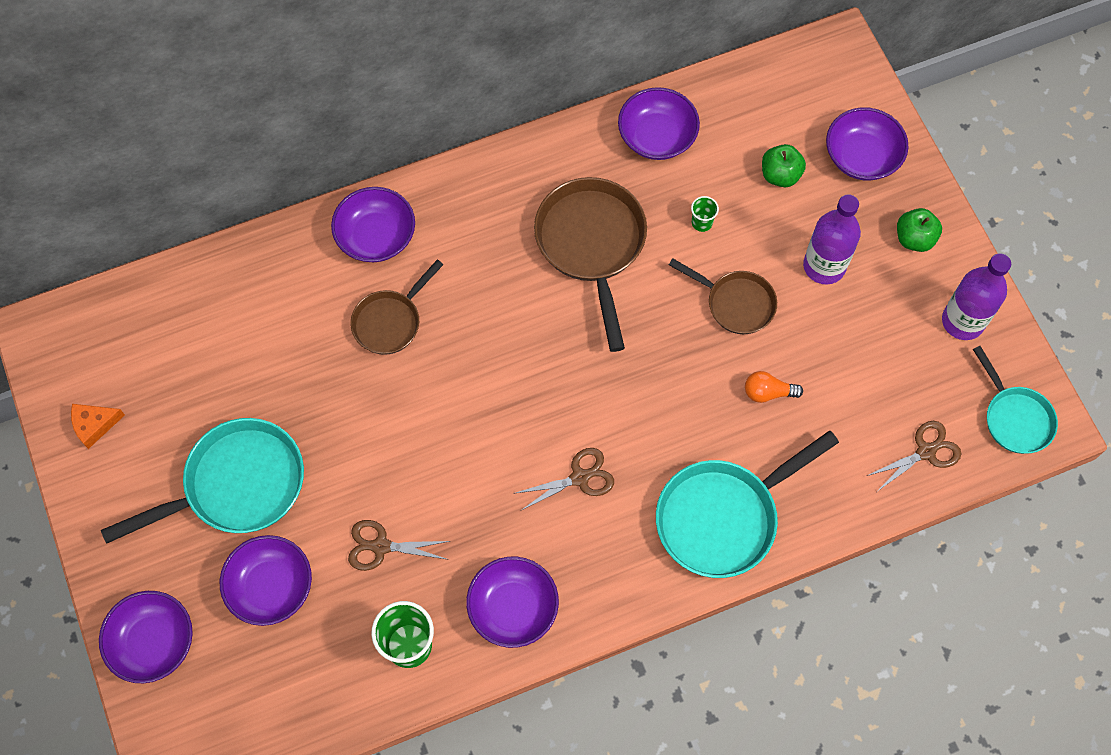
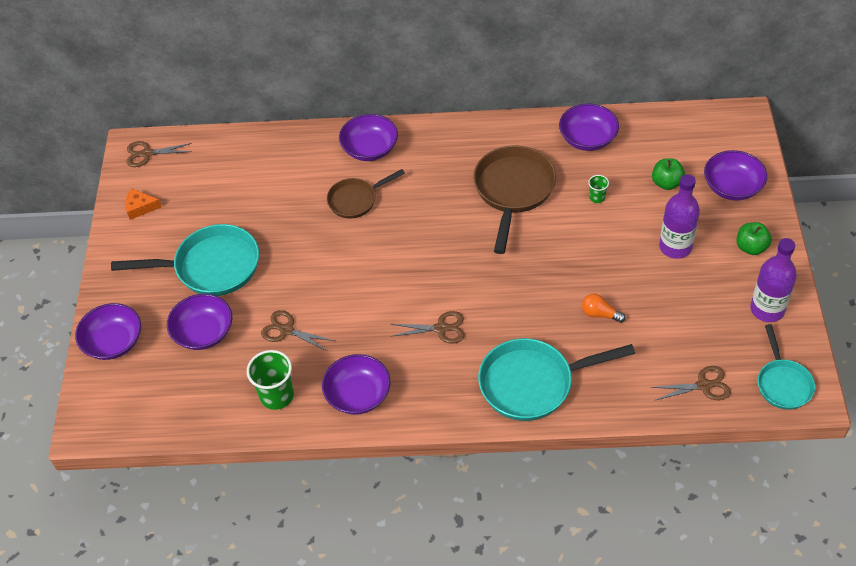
camera: 25 degrees right, 15 degrees down
brown pan [669,258,777,334] -> none
none -> brown scissors [127,141,192,167]

